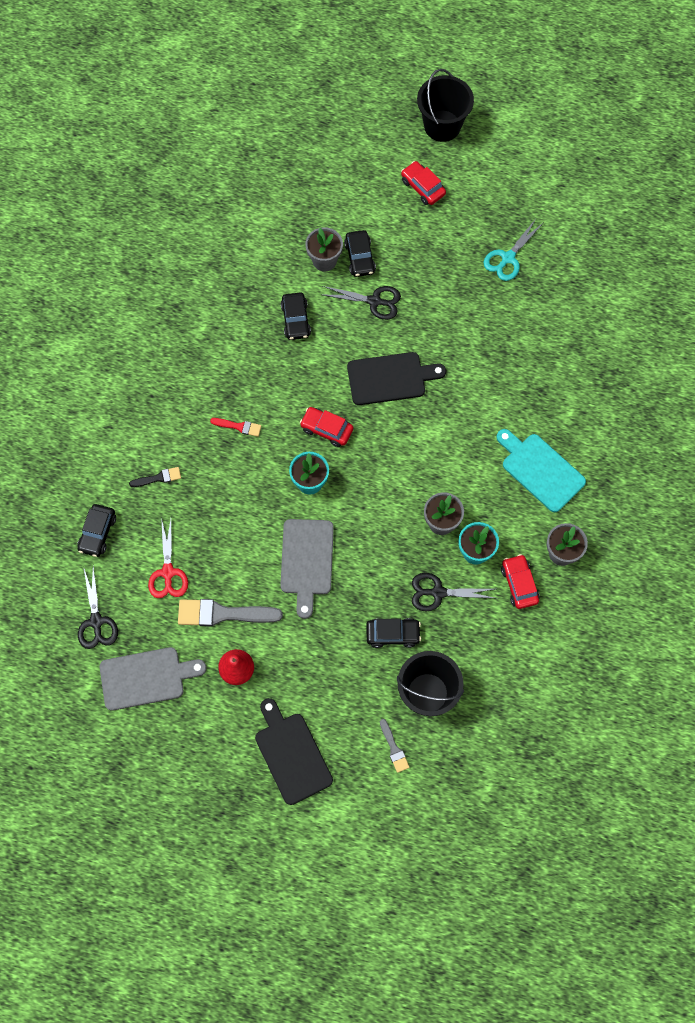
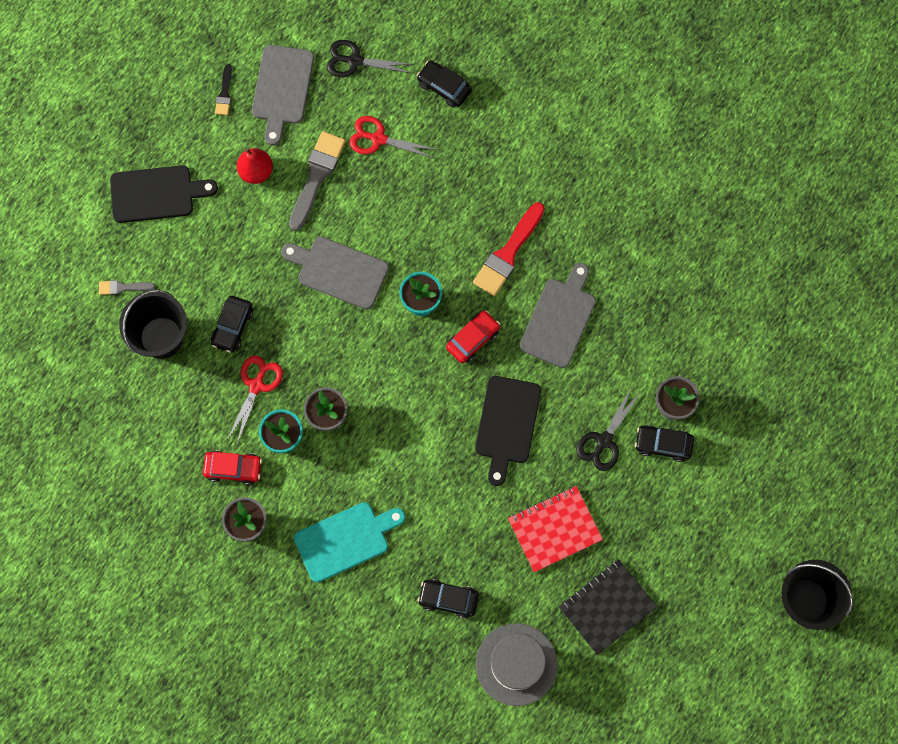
camera: 110 degrees right, 5 degrees up
black brush [129,467,181,487] -> black brush moved to [215,64,232,115]
red brush [210,418,261,437] -> red brush [473,202,545,296], size x1.94
black car [280,293,311,340] -> black car moved to [418,579,479,619]
red car [401,161,446,205] -> none
black scissors [412,573,495,611] -> red scissors [227,356,283,444]
turquoise scissors [483,219,543,281] -> black notebook [559,559,657,655]
none -> grey hat [476,623,558,706]
none -> red notebook [508,486,603,572]
none -> grey cutting board [520,263,596,368]

